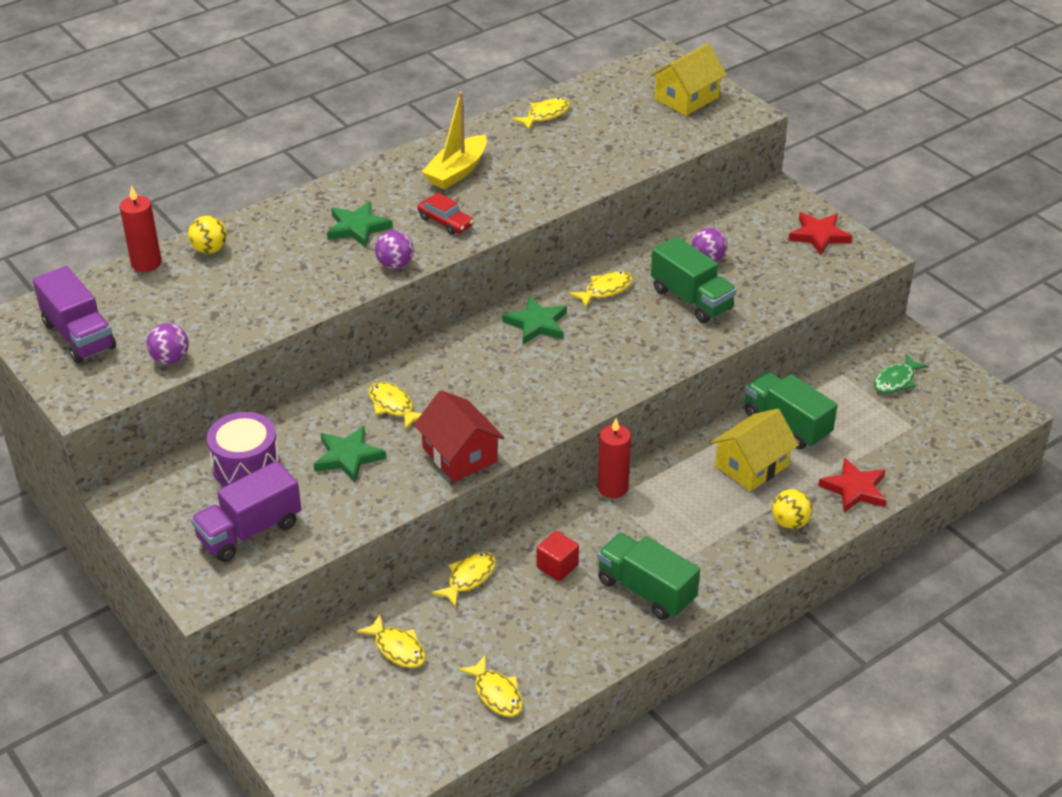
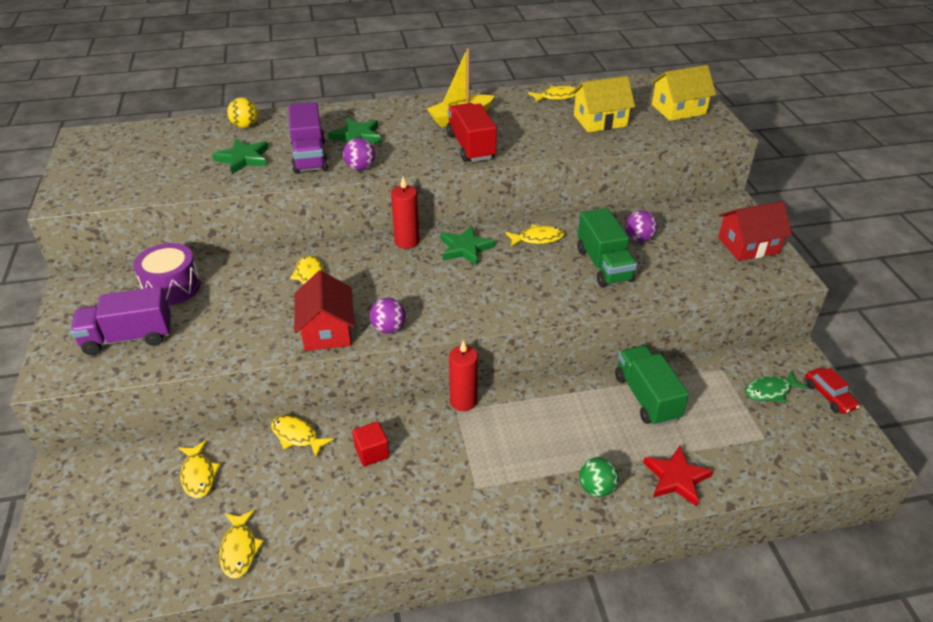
camera: 25 degrees right, 0 degrees up
purple truck [33,266,116,363] -> purple truck moved to [288,102,328,174]
red candle [120,185,162,272] -> red candle moved to [391,177,419,249]
purple ball [146,323,189,364] -> purple ball moved to [370,298,406,334]
green star [314,426,386,482] -> green star moved to [212,139,269,174]
red car [417,193,474,235] -> red car moved to [805,368,860,414]
yellow fish [431,551,496,608] -> yellow fish turned 120 degrees counterclockwise [271,415,334,458]
green truck [597,533,700,620] -> none
yellow house [711,409,799,492] -> yellow house moved to [572,76,635,132]
yellow ball [772,489,812,529] -> green ball [579,457,619,497]
red star [788,212,852,255] -> red house [718,201,792,261]
none -> red truck [446,103,497,162]

